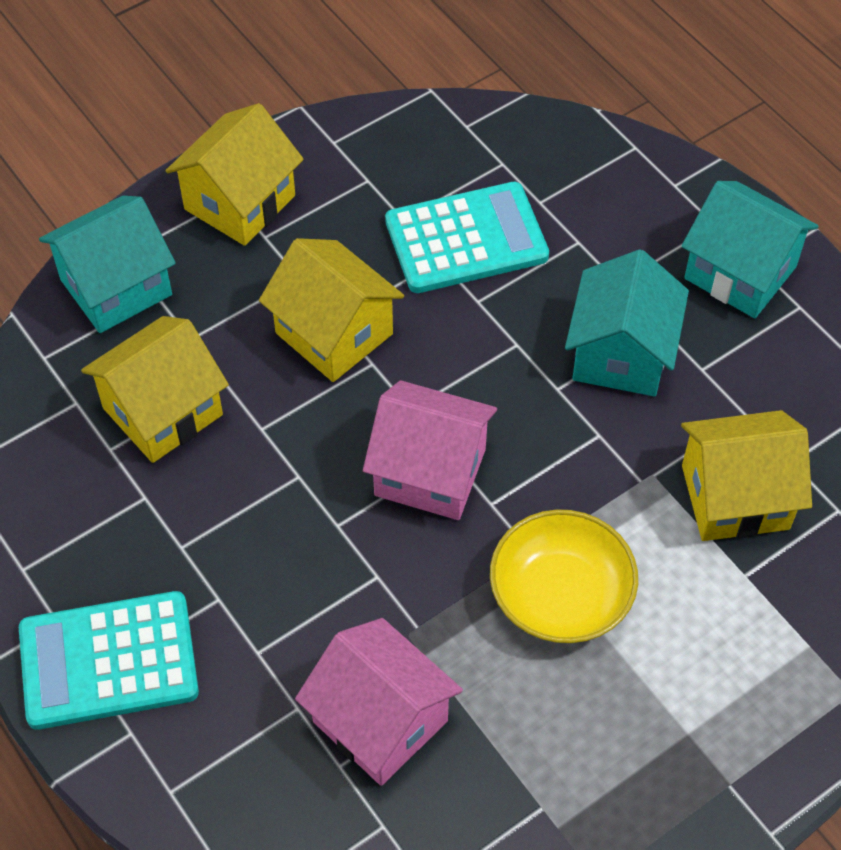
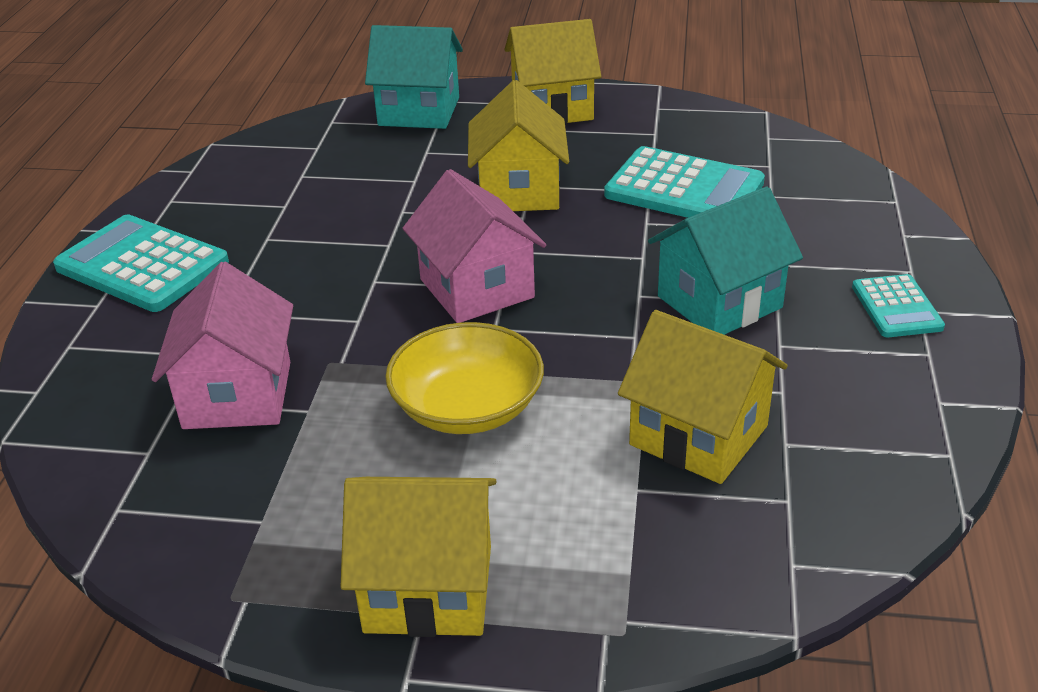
camera: 45 degrees right, 20 degrees down
yellow house [81,316,229,463] -> yellow house moved to [341,477,497,637]
turquoise house [681,181,819,318] -> turquoise calculator [852,274,945,337]

